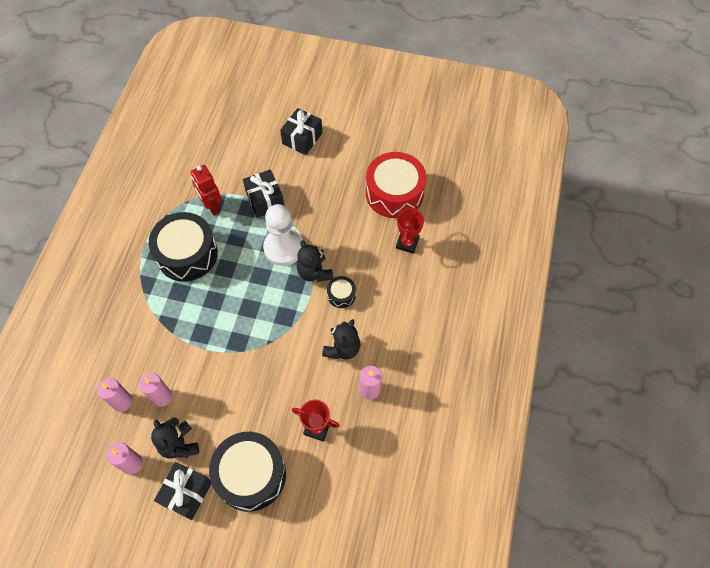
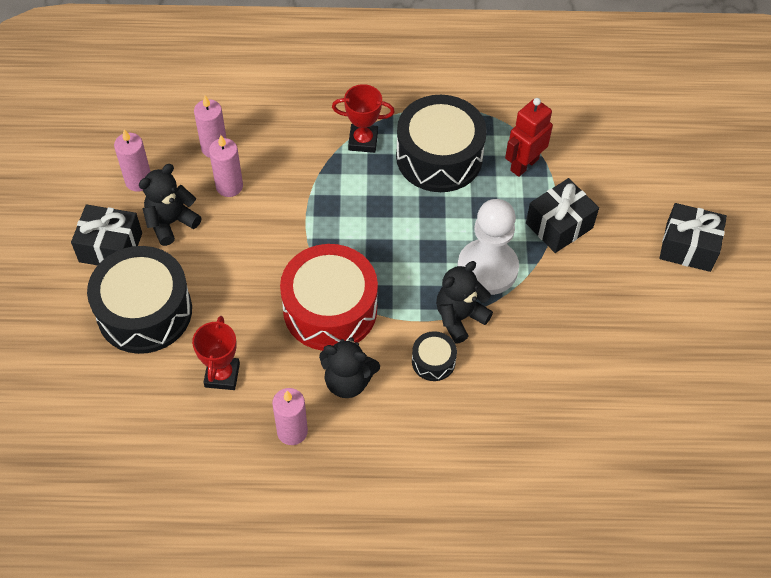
camera: 75 degrees right, 5 degrees down
red drum [366,152,426,218] -> red drum moved to [280,244,378,351]
red trophy [396,206,424,254] -> red trophy moved to [332,84,395,153]

